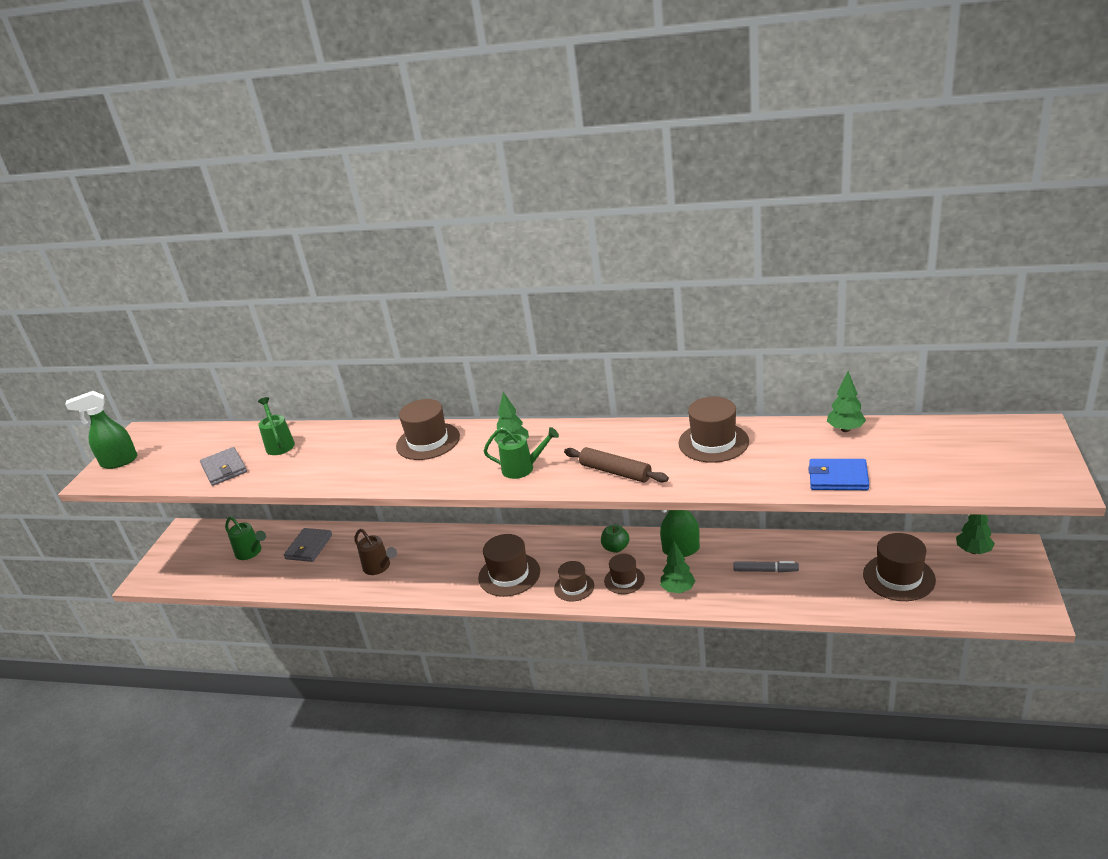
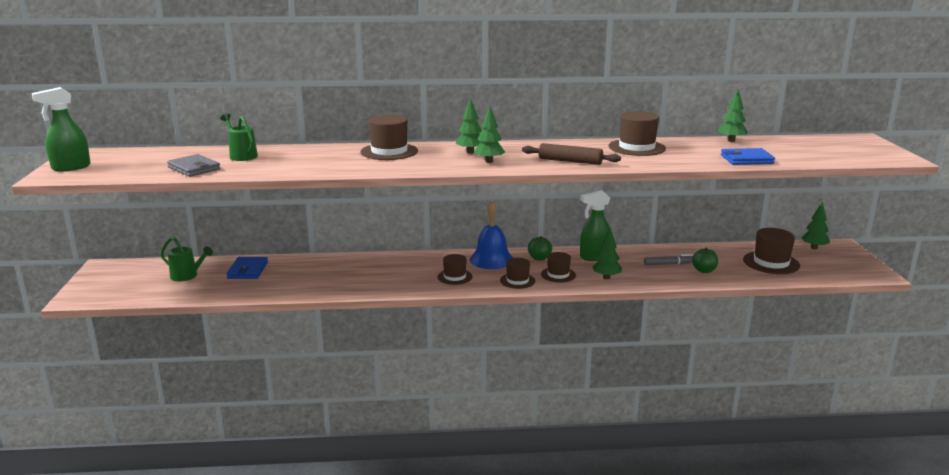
camera: 20 degrees left, 10 degrees down
grey wallet [284,528,332,562] -> blue wallet [226,257,268,279]
brown watering can [354,529,397,575] -> none
brown hat [478,534,540,597] -> brown hat [437,254,472,285], size x0.63
green watering can [484,427,559,479] -> green tree [474,105,505,163]
none -> blue bell [470,200,513,269]
none -> green apple [692,248,718,273]

